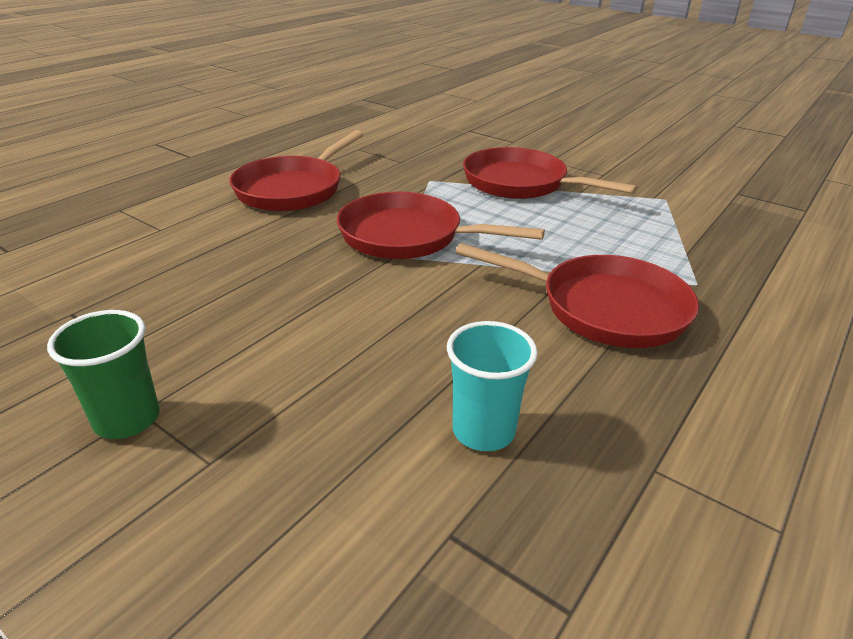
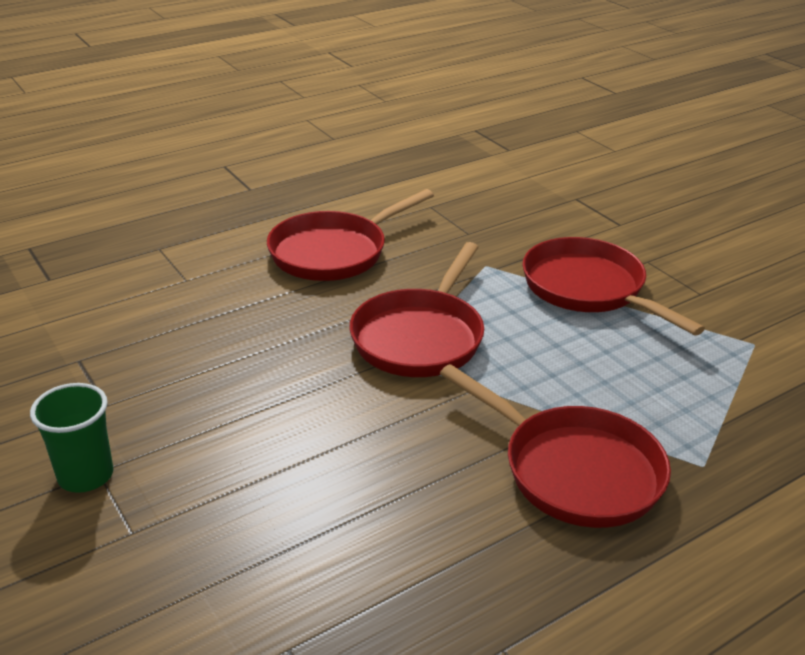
camera: 20 degrees right, 0 degrees up
red pan [337,192,545,259] -> red pan turned 105 degrees counterclockwise [349,242,484,377]
turquoise cup [447,321,538,451] -> none

